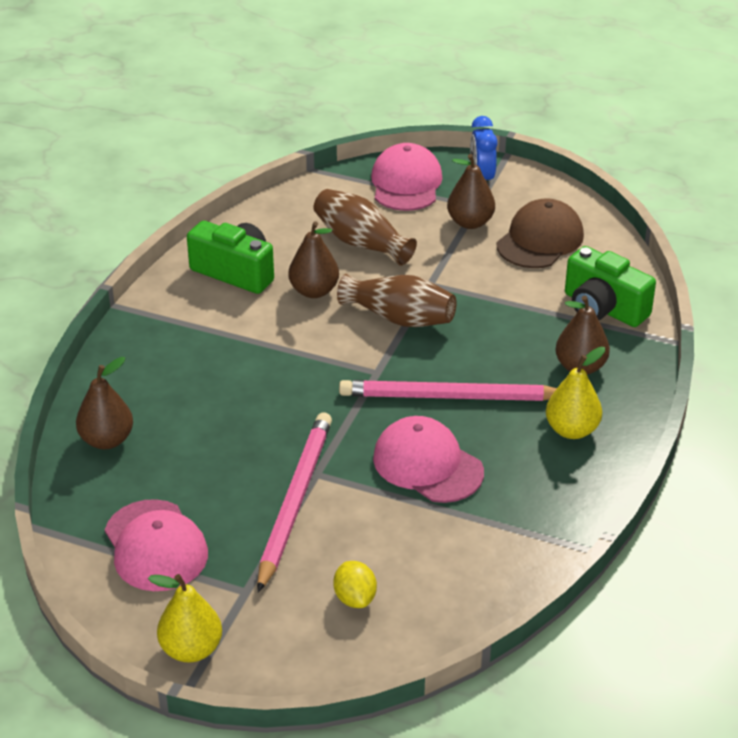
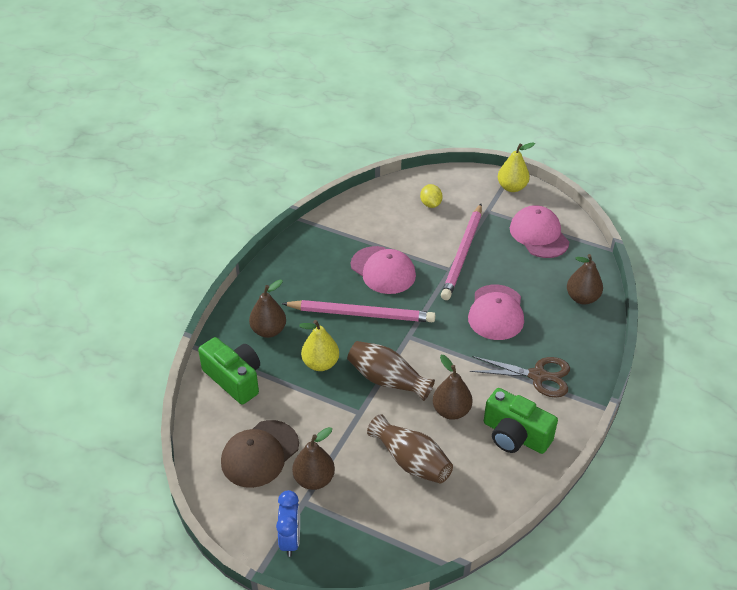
camera: 175 degrees left, 5 degrees up
pink cap [371,143,443,211] -> pink cap moved to [468,285,524,340]
yellow pear [546,347,605,439] -> yellow pear moved to [299,320,339,371]
none -> brown scissors [470,356,570,398]

